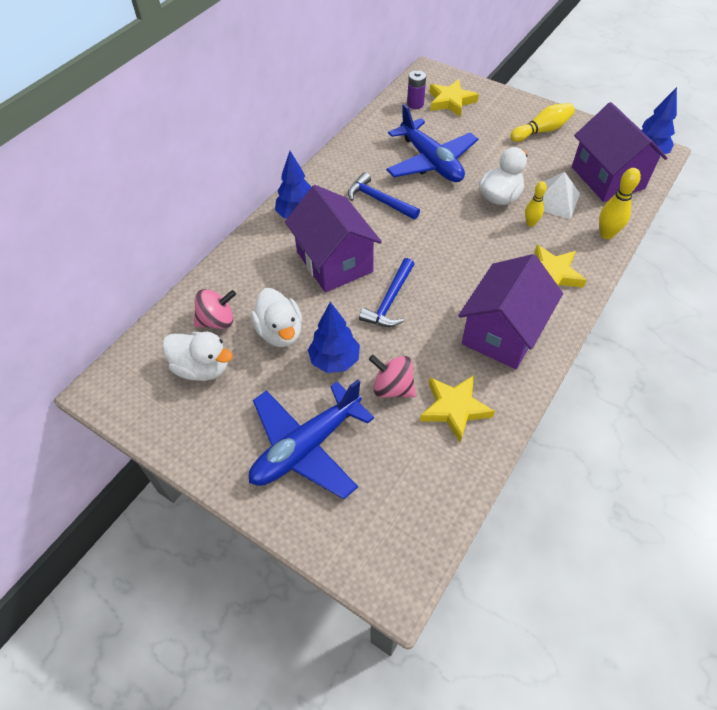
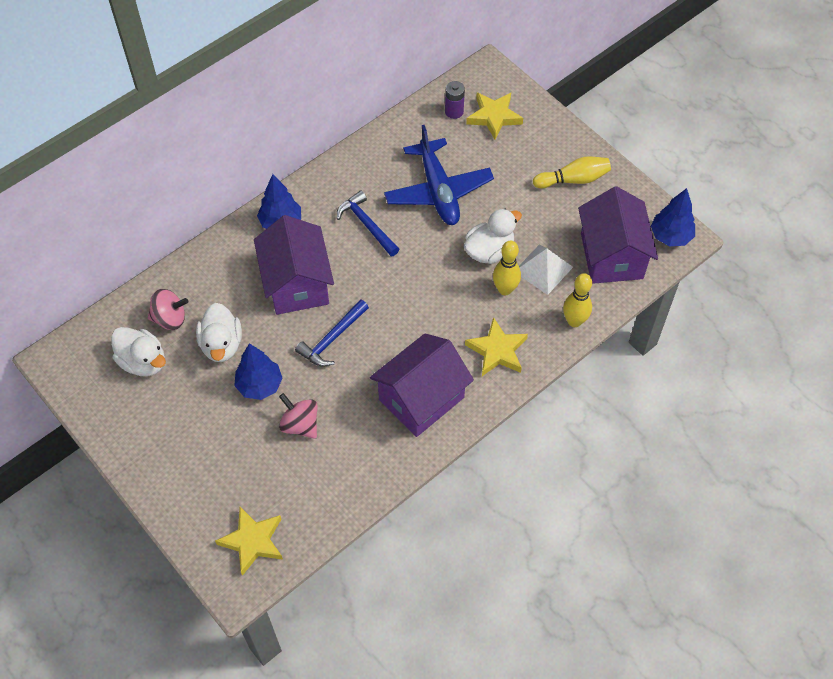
camera: 15 degrees right, 5 degrees up
blue plane [249,379,374,499] -> none
yellow star [420,375,495,443] -> yellow star moved to [215,507,283,576]
yellow bowling pin [525,181,547,227] -> yellow bowling pin [493,241,521,295], size x1.52

